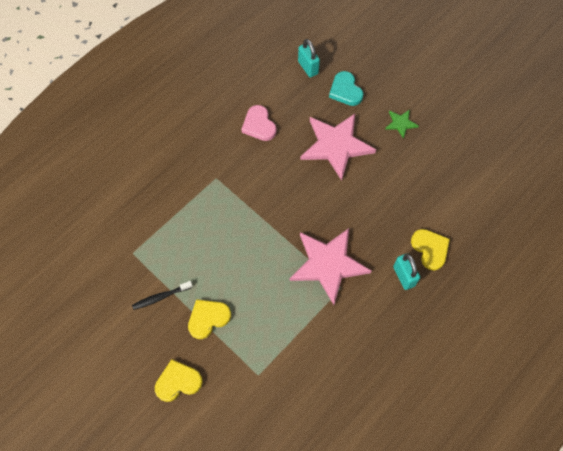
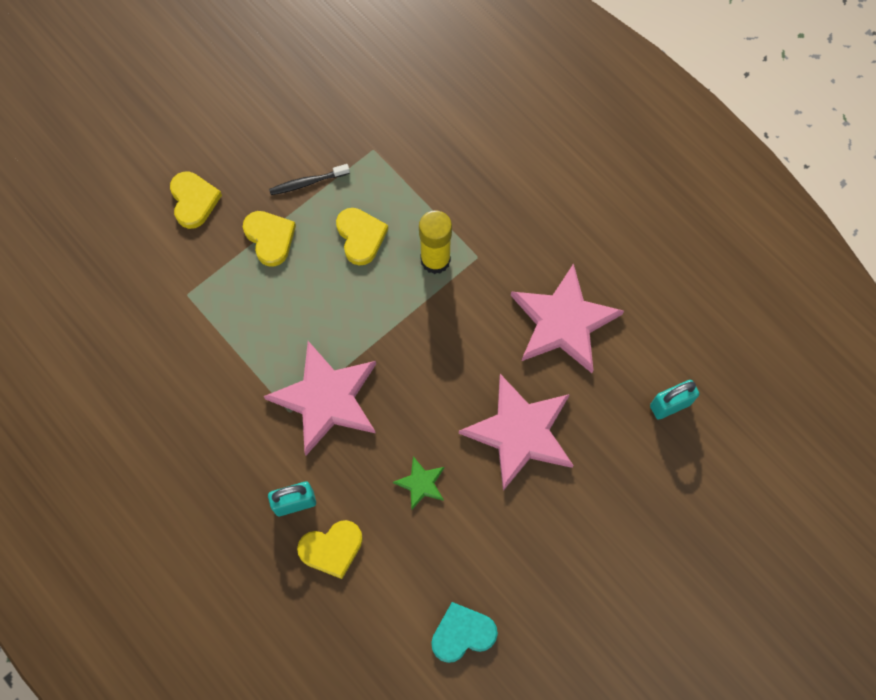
camera: 95 degrees right, 5 degrees up
black toothbrush [132,281,193,310] -> black toothbrush turned 90 degrees counterclockwise [269,164,350,195]
pink heart [241,105,277,141] -> pink star [511,263,624,373]
turquoise heart [329,71,364,106] -> turquoise heart moved to [431,602,498,663]
green star [385,110,419,139] -> green star moved to [393,456,445,510]
none -> yellow heart [336,208,388,265]
none -> yellow glue stick [419,210,452,274]

